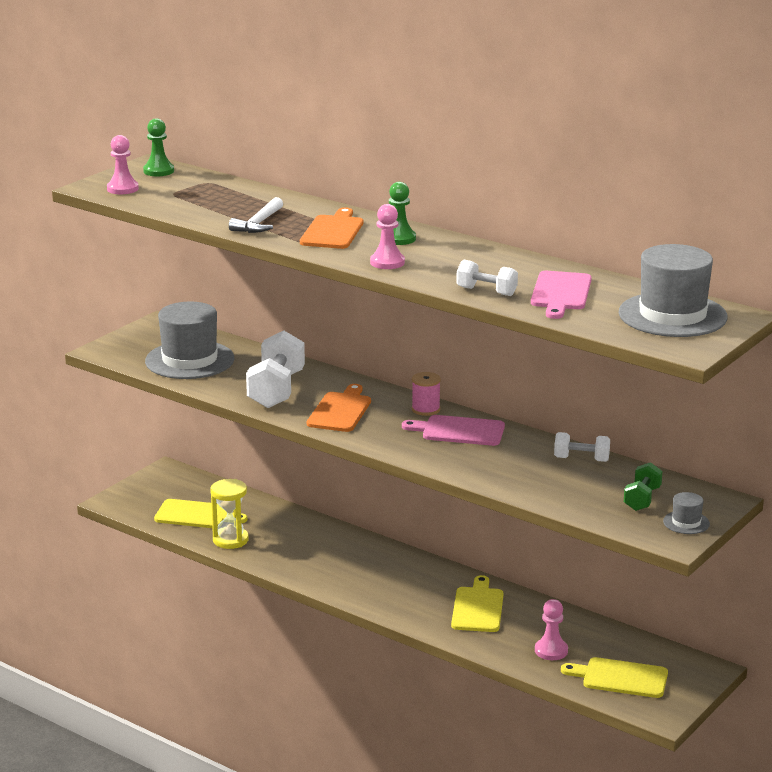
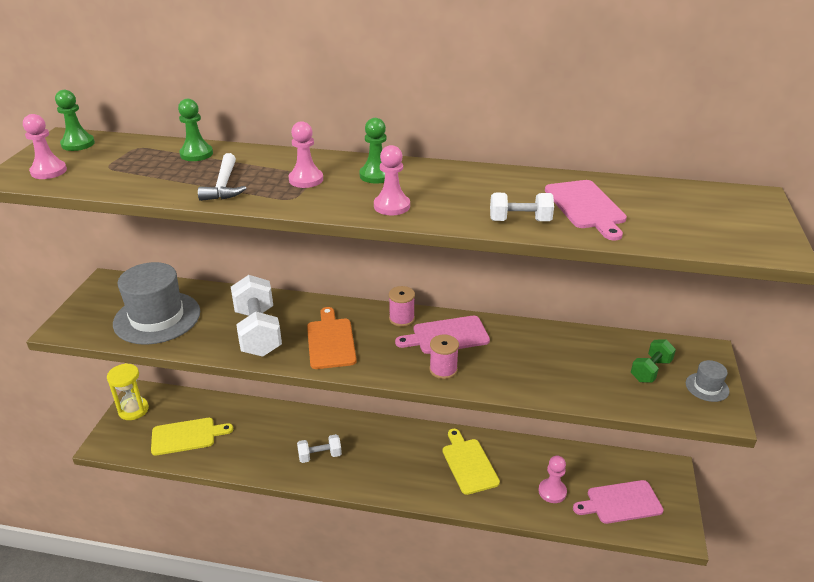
camera: 25 degrees left, 10 degrees up
yellow hourglass [210,479,249,549] -> yellow hourglass moved to [107,363,149,420]
orange cutting board [300,208,363,249] -> pink pawn [289,121,323,188]
white dumbbell [554,432,610,462] -> white dumbbell moved to [297,434,342,463]
yellow cutting board [561,657,668,698] -> pink cutting board [573,480,664,524]
grey hat [619,244,728,337] -> none
green dumbbell [624,462,662,511] -> green dumbbell turned 45 degrees clockwise [631,339,676,383]
none -> green pawn [178,99,213,161]
none -> pink spool [429,335,459,379]

